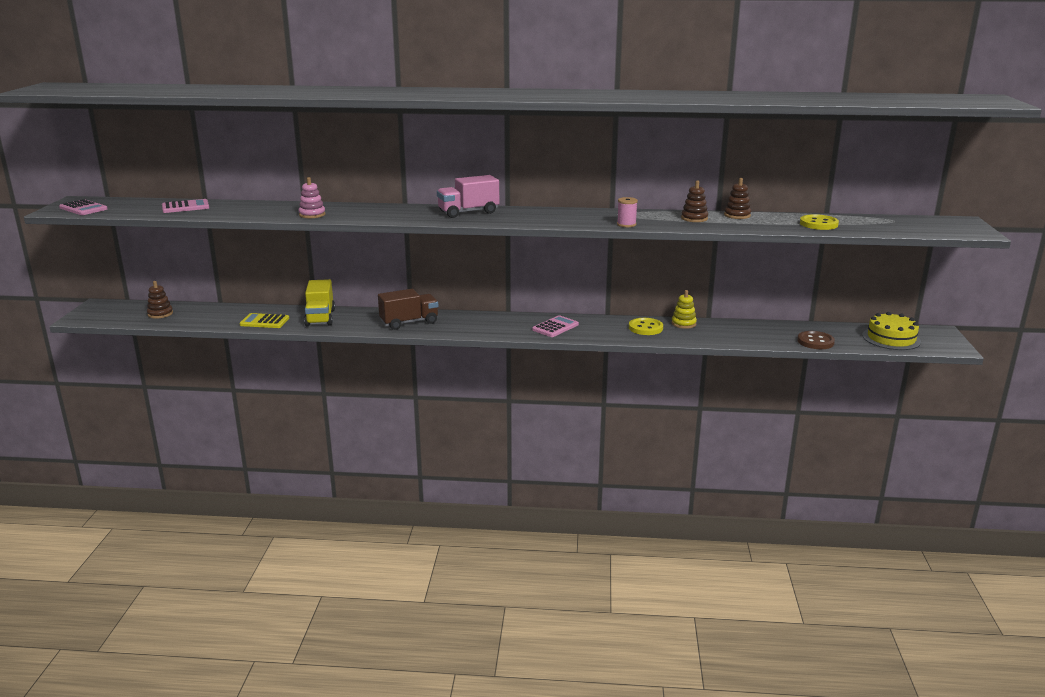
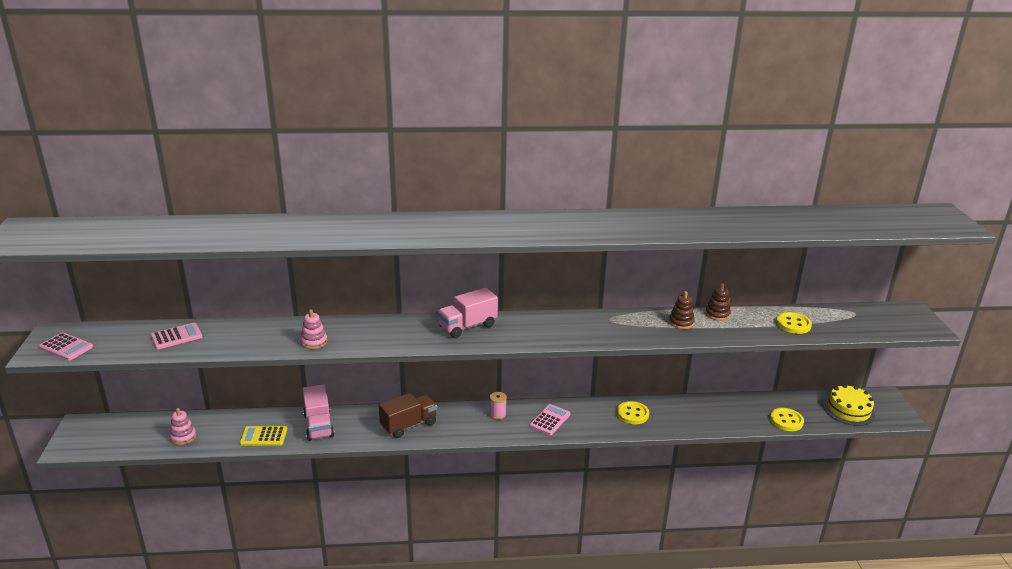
camera: 10 degrees left, 5 degrees up
brown stacking toy [147,281,173,319] -> none
yellow truck [304,279,335,327] -> pink truck [302,384,334,441]
pink spool [617,197,638,227] -> pink spool moved to [489,392,507,420]
yellow stacking toy [671,290,697,329] -> none
brown button [797,331,835,349] -> yellow button [770,408,804,431]
none -> pink stacking toy [170,408,196,445]

